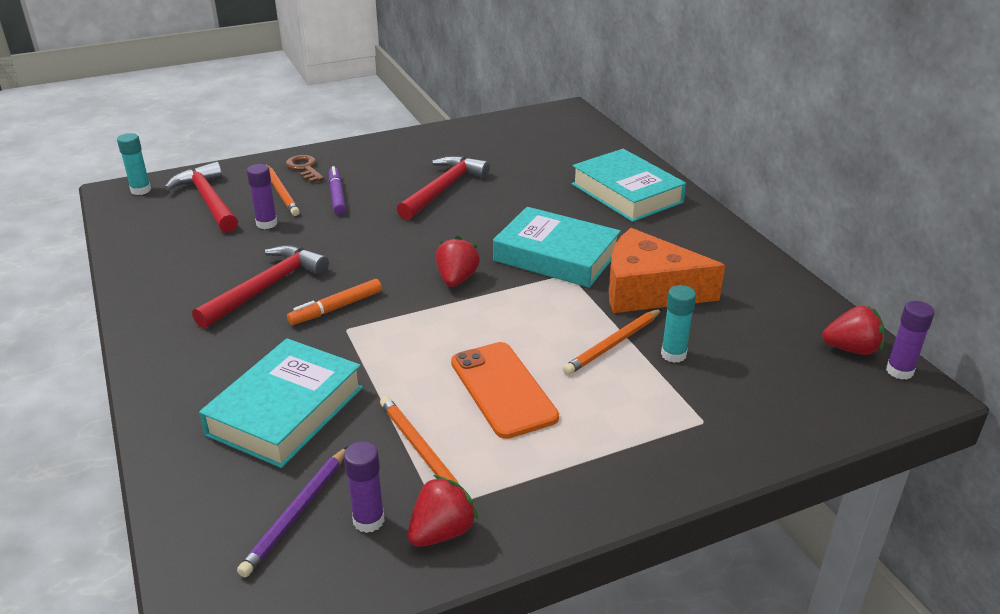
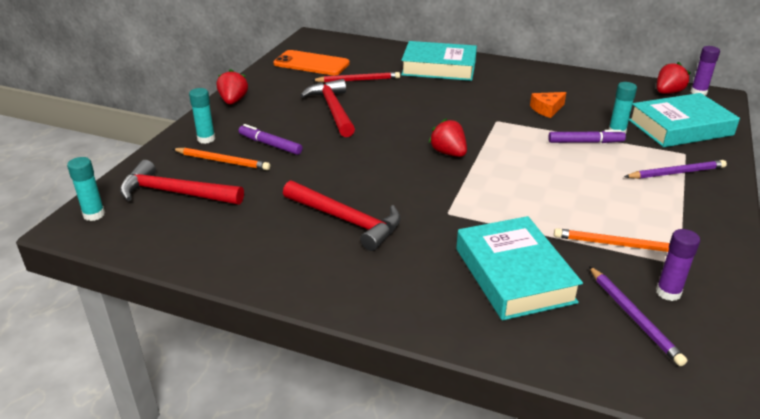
camera: 45 degrees left, 0 degrees up
red hammer [192,245,329,329] -> red hammer turned 135 degrees clockwise [283,180,401,251]
purple glue stick [247,164,277,229] -> none
brown key [285,155,324,183] -> turquoise glue stick [189,88,215,144]
orange marker [287,279,382,325] -> none
red strawberry [408,475,478,547] -> red strawberry moved to [217,69,248,105]
orange phone [451,342,559,439] -> orange phone moved to [273,50,350,76]
turquoise book [493,207,621,288] -> turquoise book moved to [629,93,740,147]
orange pencil [563,309,662,375] -> purple marker [548,130,626,143]
orange cheese [609,228,725,313] -> orange cheese [530,92,566,118], size x0.47
none -> red pencil [312,72,400,83]
none -> purple pencil [624,160,727,179]

